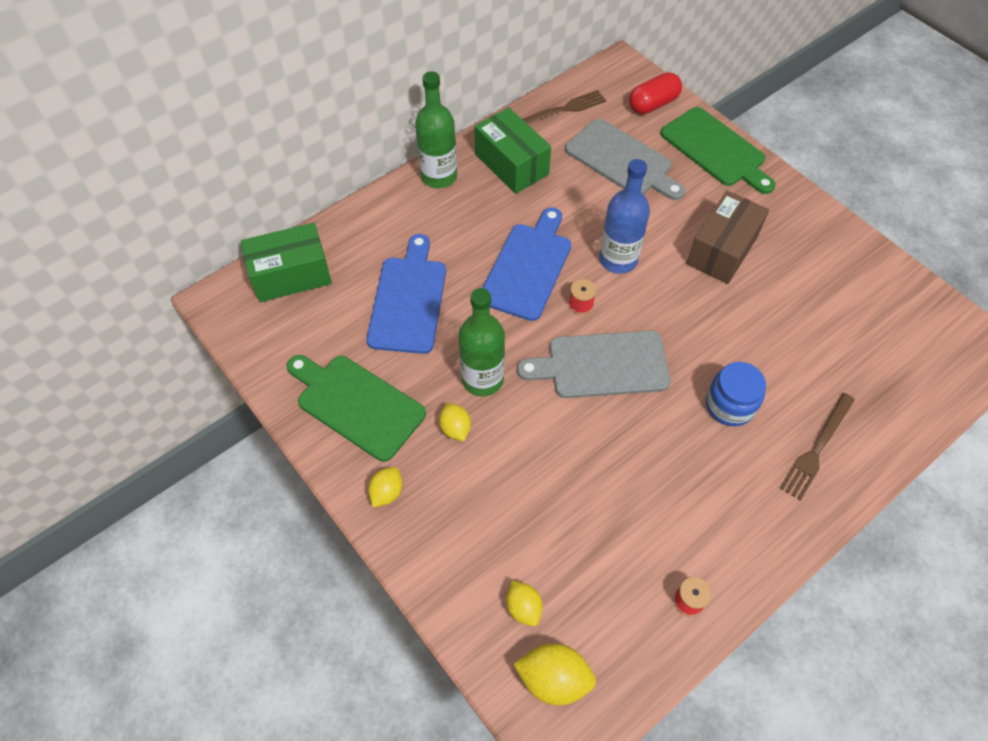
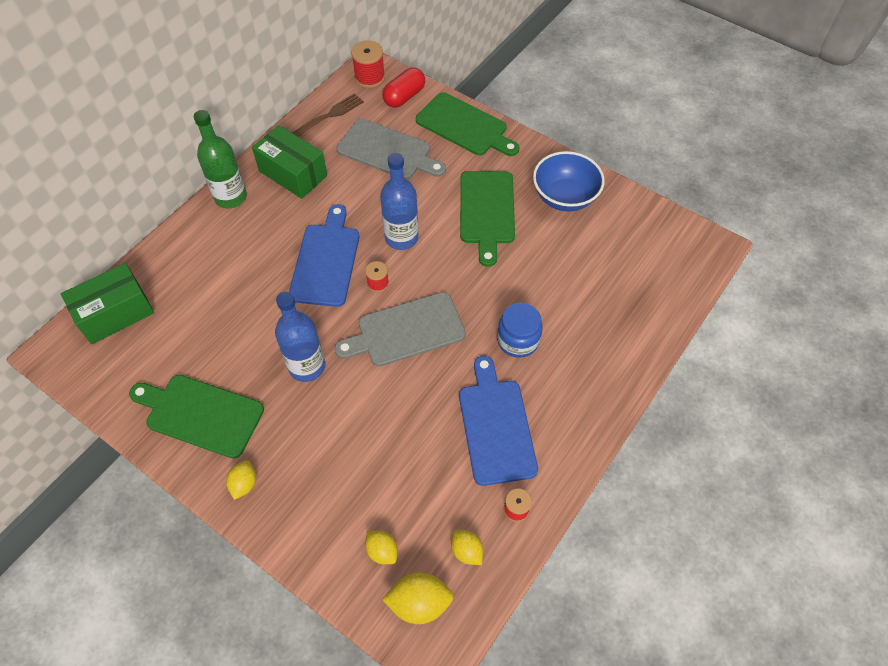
camera: 15 degrees left, 0 degrees up
blue cutting board [367,234,446,354] -> blue cutting board moved to [459,356,538,486]
yellow lemon [439,403,471,441] -> yellow lemon moved to [451,530,483,565]
green bottle [459,288,505,396] -> blue bottle [275,291,325,382]
brown box [686,191,769,284] -> green cutting board [460,171,515,267]
brown fork [780,393,855,501] -> none
none -> red spool [351,41,385,88]
none -> blue bowl [533,151,605,212]

